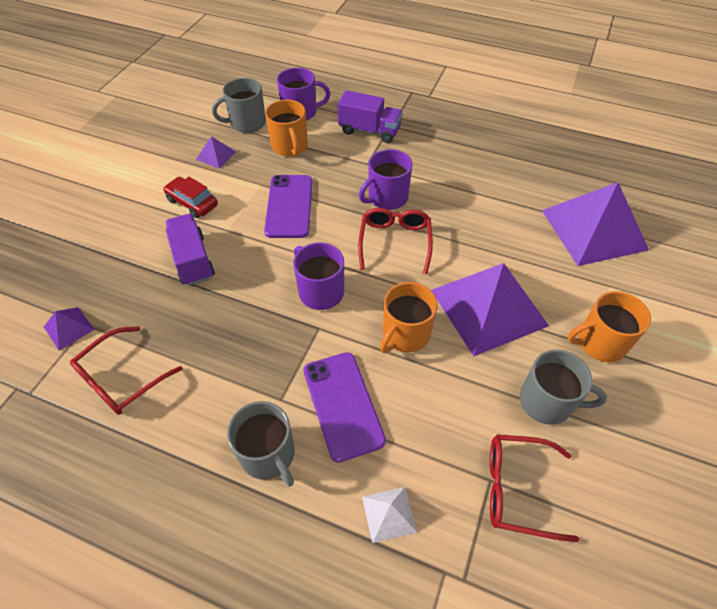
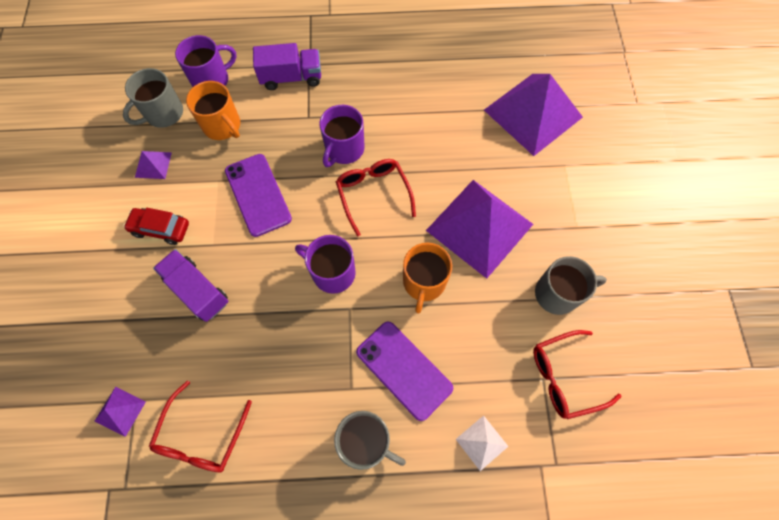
camera: 25 degrees left, 15 degrees up
orange mug [568,291,651,362] -> none

